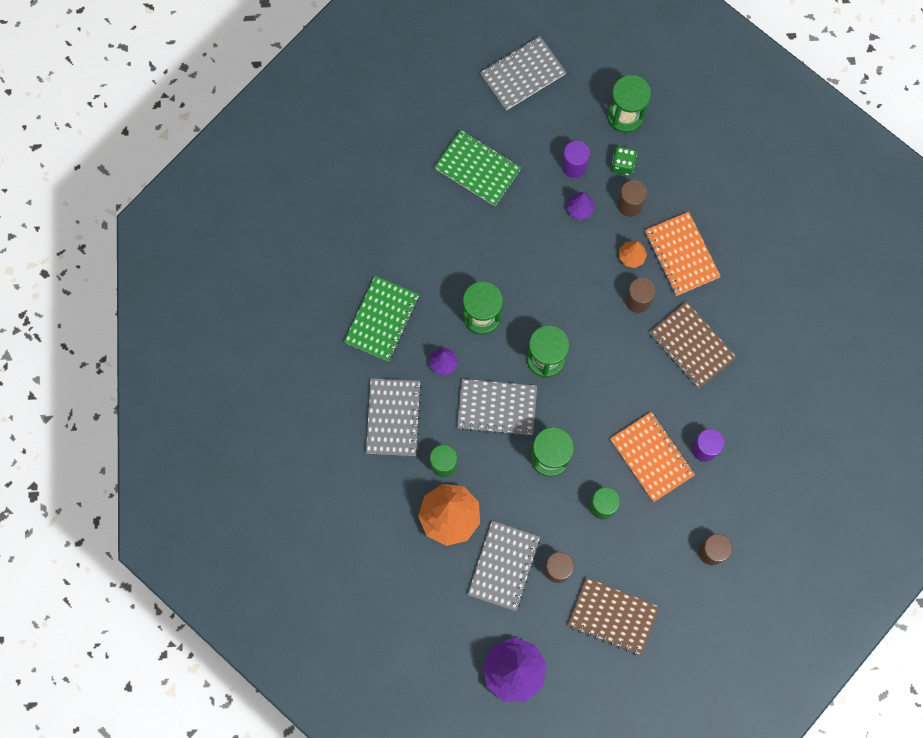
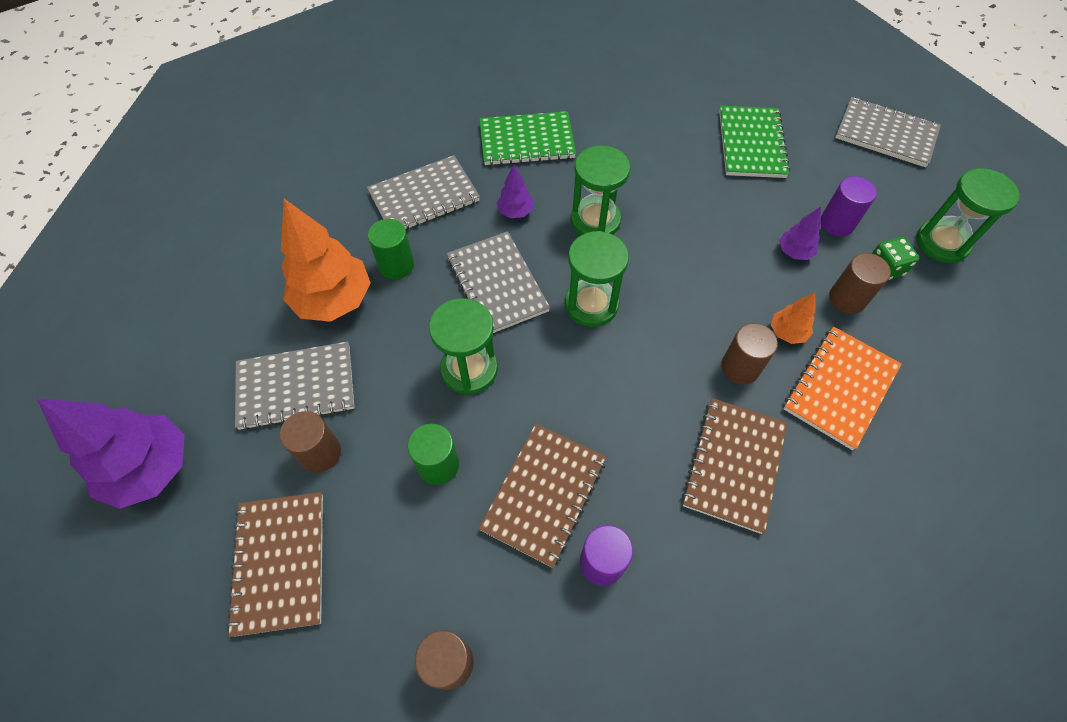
camera: 60 degrees right, 15 degrees down
orange notebook [610,412,695,502] -> brown notebook [479,424,606,568]

